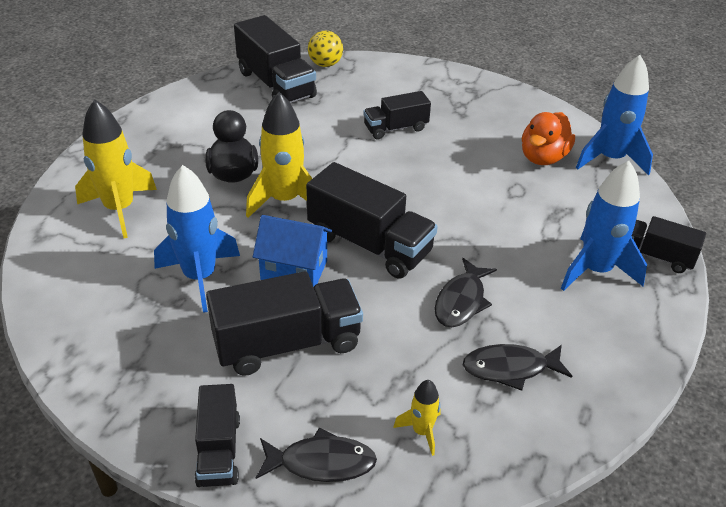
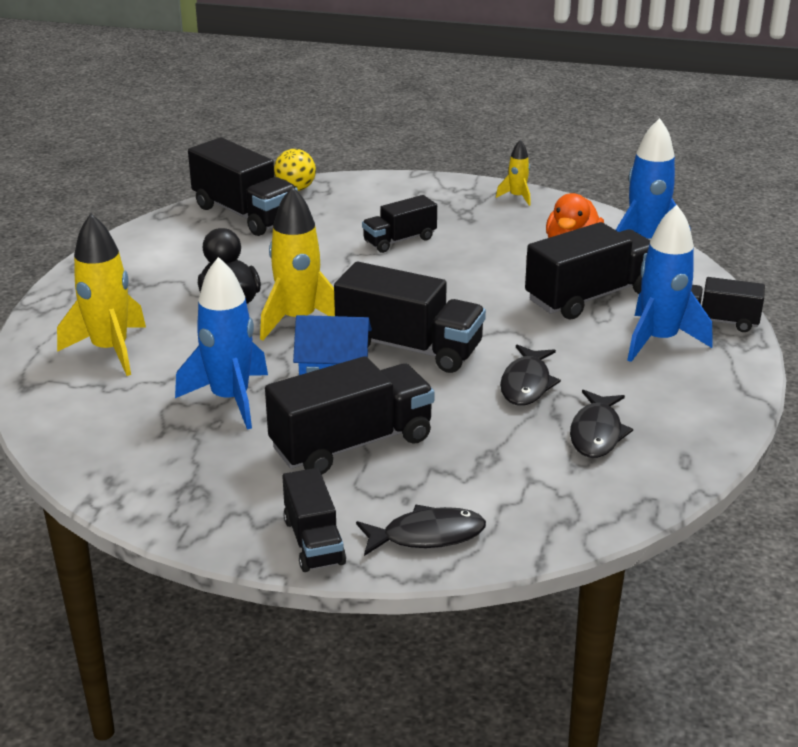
camera: 10 degrees left, 10 degrees down
yellow rocket [393,380,441,456] -> yellow rocket moved to [496,140,531,206]
black fish [463,344,572,391] -> black fish turned 60 degrees counterclockwise [570,390,633,458]
none -> black truck [525,222,650,319]

